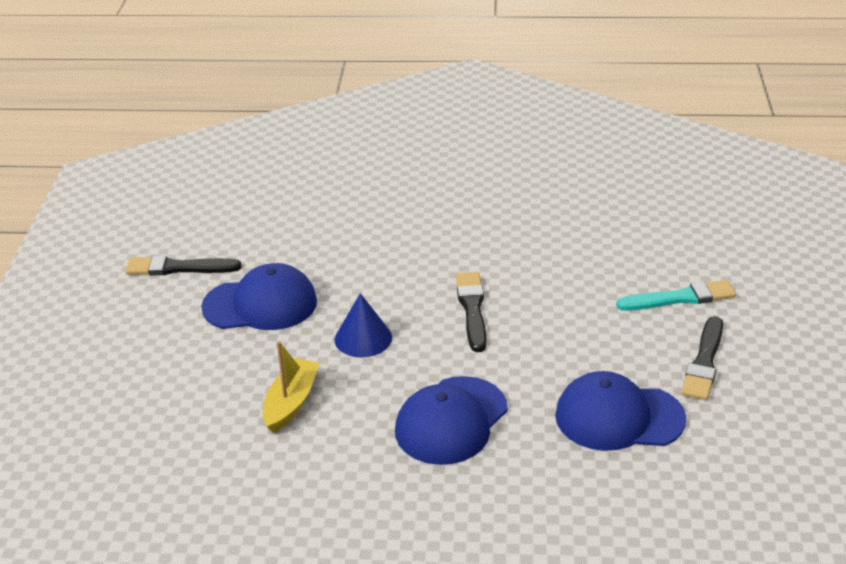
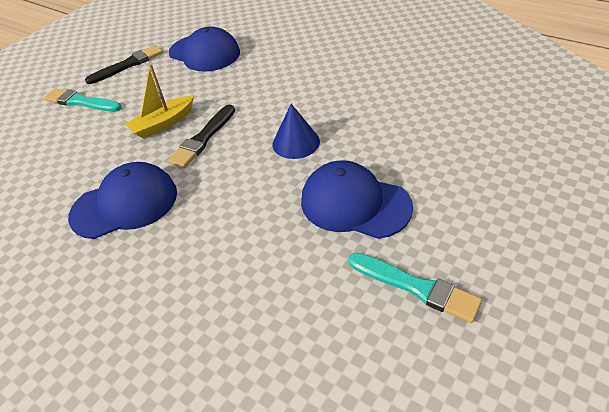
camera: 145 degrees left, 10 degrees up
black brush [125,255,242,275] -> turquoise brush [348,252,482,323]
yellow boat [263,341,320,433] -> yellow boat moved to [125,64,194,139]
blue cap [395,376,508,465] -> blue cap moved to [68,162,177,239]

